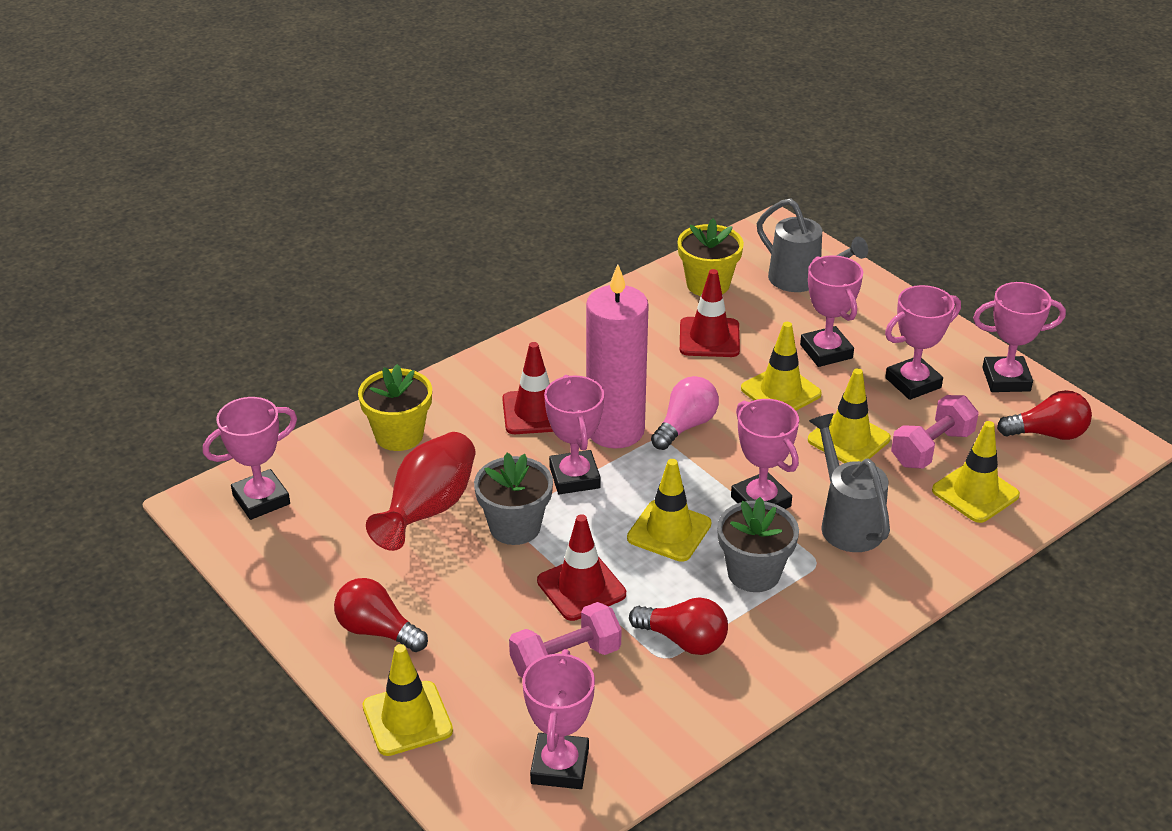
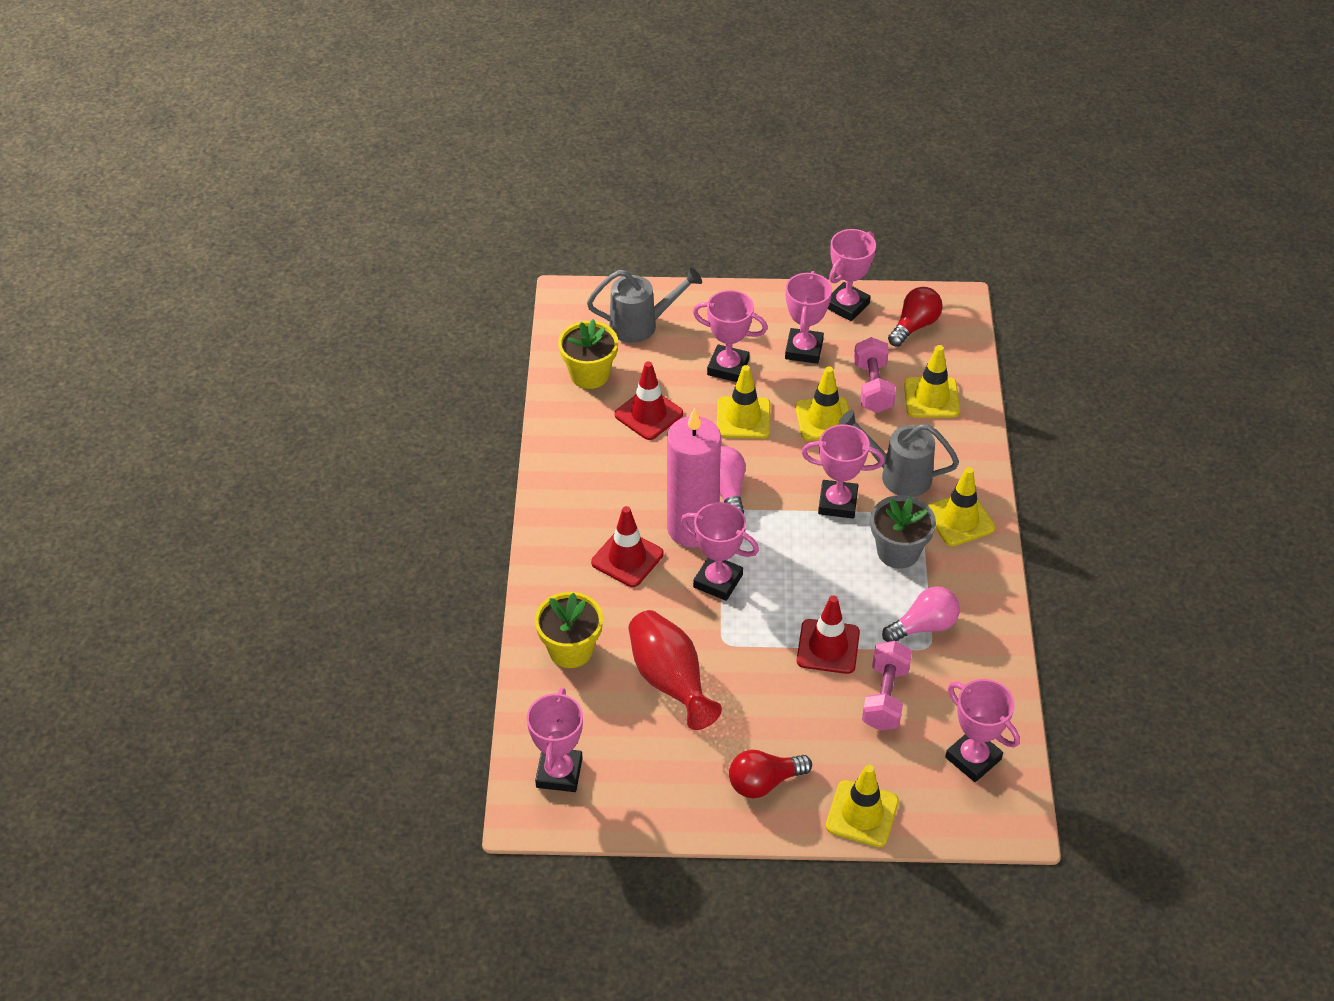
camera: 50 degrees left, 10 degrees up
grey flower pot [474,453,553,545] -> none
yellow traffic cone [627,459,711,562] -> yellow traffic cone moved to [928,467,995,546]
red light bulb [629,597,728,655] -> pink light bulb [882,586,960,642]

